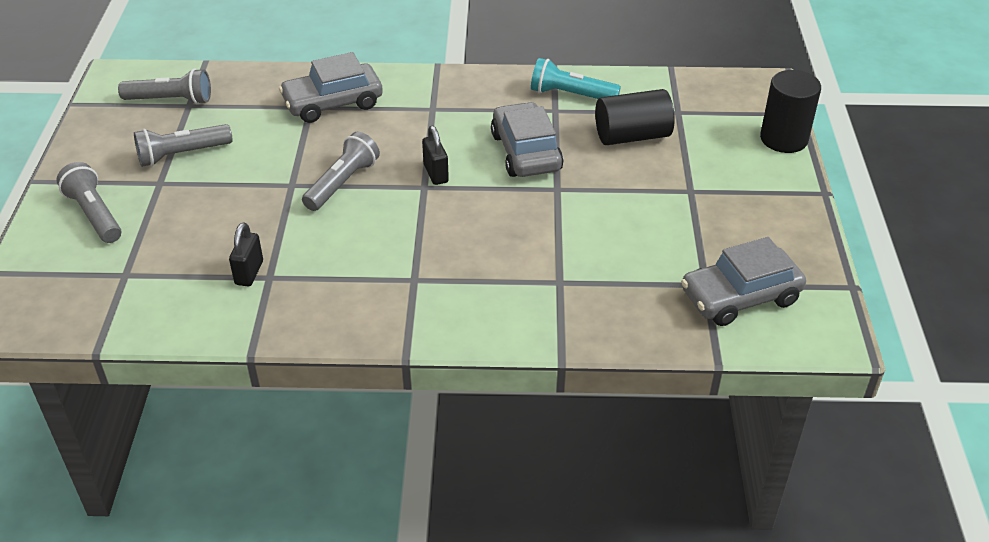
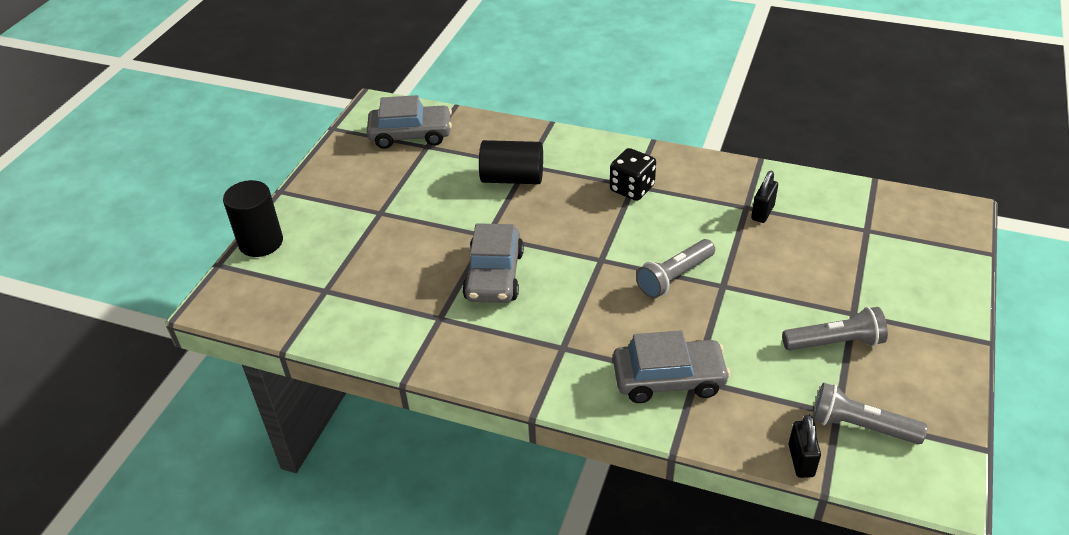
camera: 160 degrees left, 0 degrees up
grey flashlight [57,162,121,243] -> none
black padlock [422,126,449,185] -> black padlock moved to [788,415,821,478]
turquoise flashlight [531,58,621,99] -> none
black cylinder [595,89,675,145] -> black cylinder moved to [479,140,543,184]
none -> black dice [610,148,656,201]

